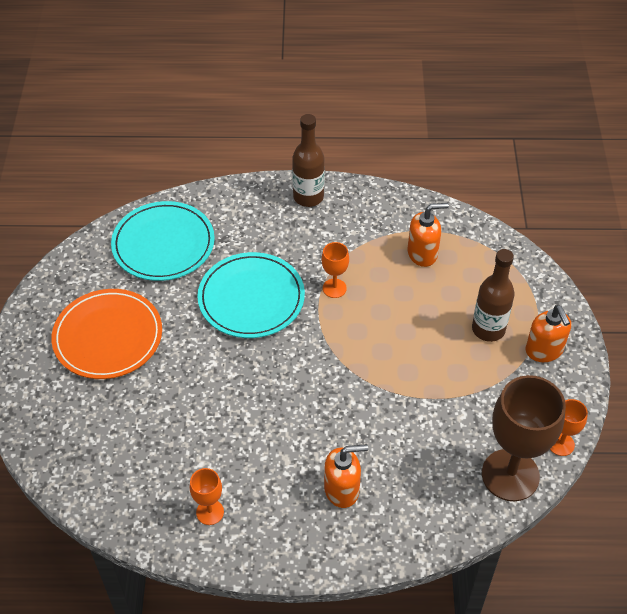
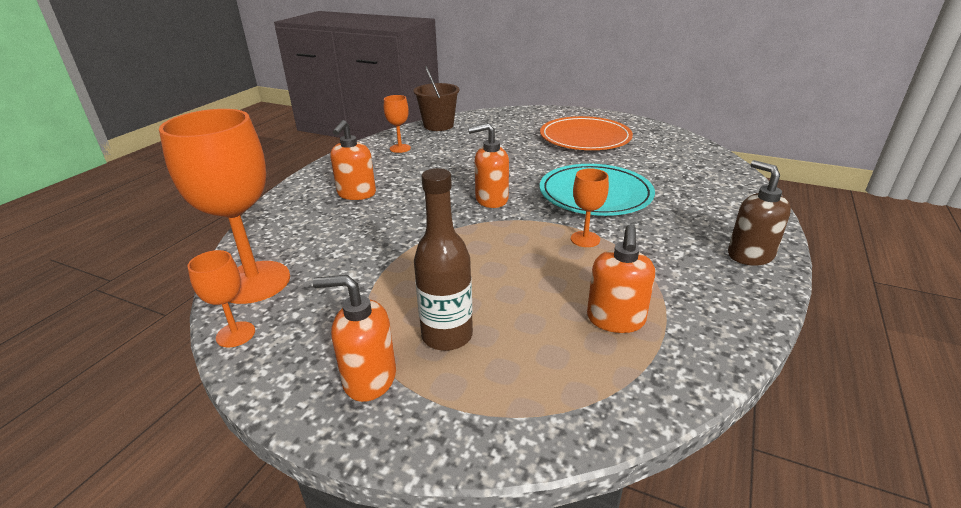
camera: 115 degrees right, 20 degrees down
turquoise plate [111,201,215,281] -> none
brown bottle [292,114,325,207] -> brown soap dispenser [728,160,791,266]
brown goblet [482,375,566,501] -> orange goblet [159,109,290,304]
none -> brown bucket [414,66,460,131]
none -> orange soap dispenser [468,123,509,208]

